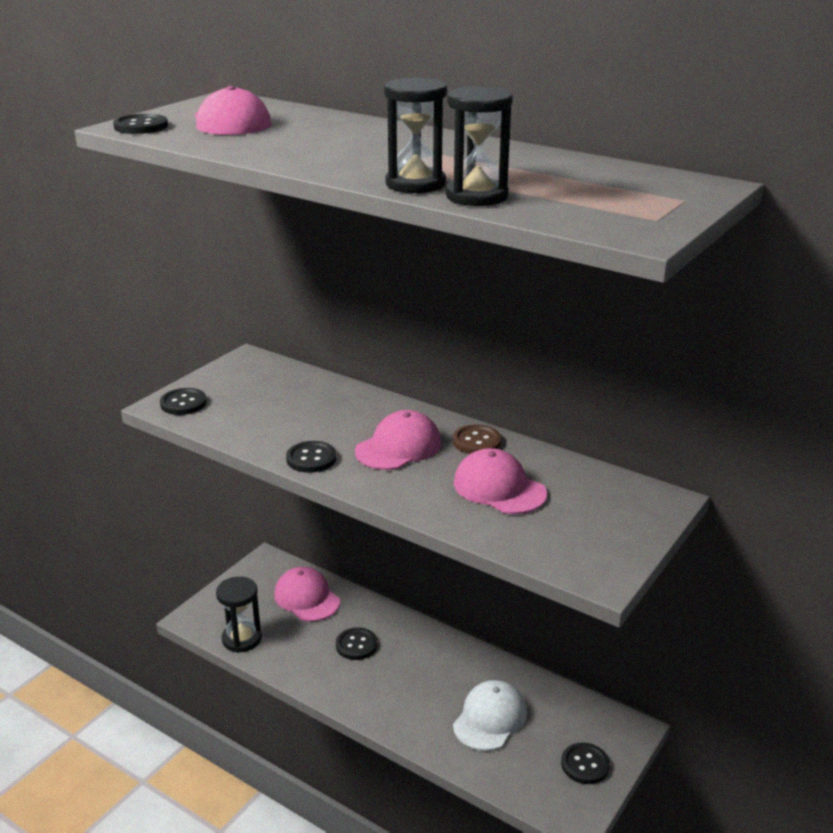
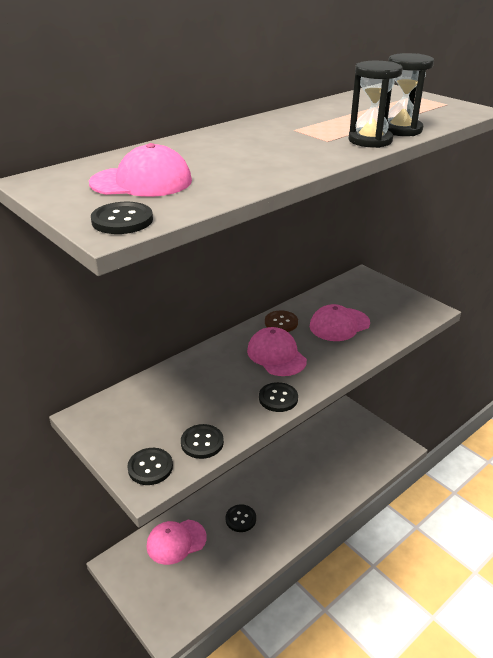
camera: 75 degrees left, 5 degrees up
black hourglass [216,576,262,653] -> none
white cap [453,680,527,751] -> none
black button [561,743,610,784] -> black button moved to [181,424,224,459]

